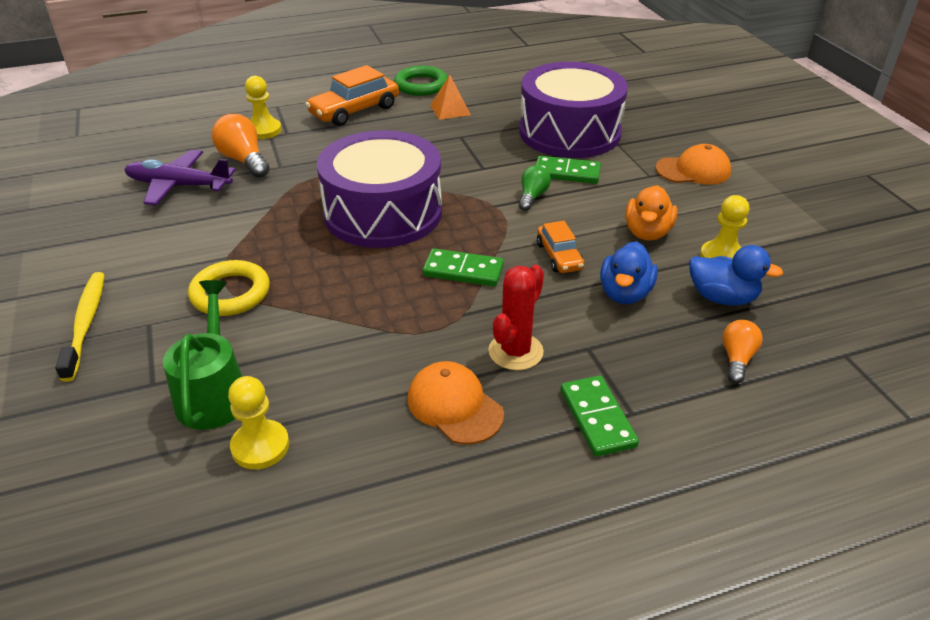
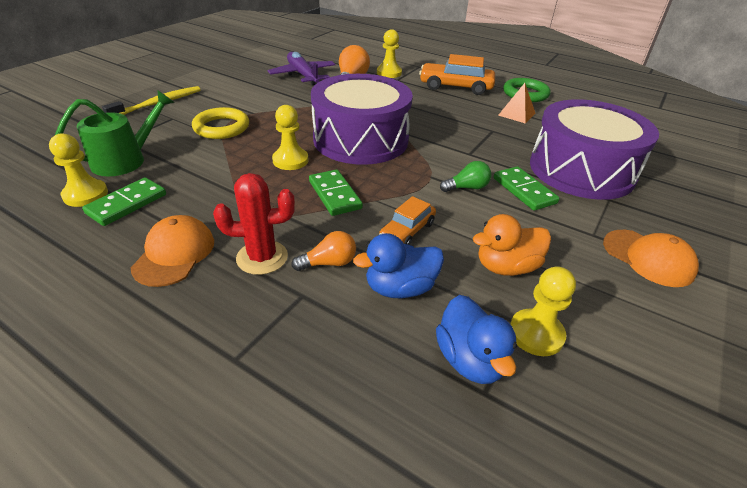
camera: 50 degrees right, 0 degrees up
green domino [561,375,639,457] -> green domino moved to [82,177,166,226]
orange light bulb [722,320,763,383] -> orange light bulb moved to [291,231,356,271]
none -> yellow pawn [272,105,309,170]

